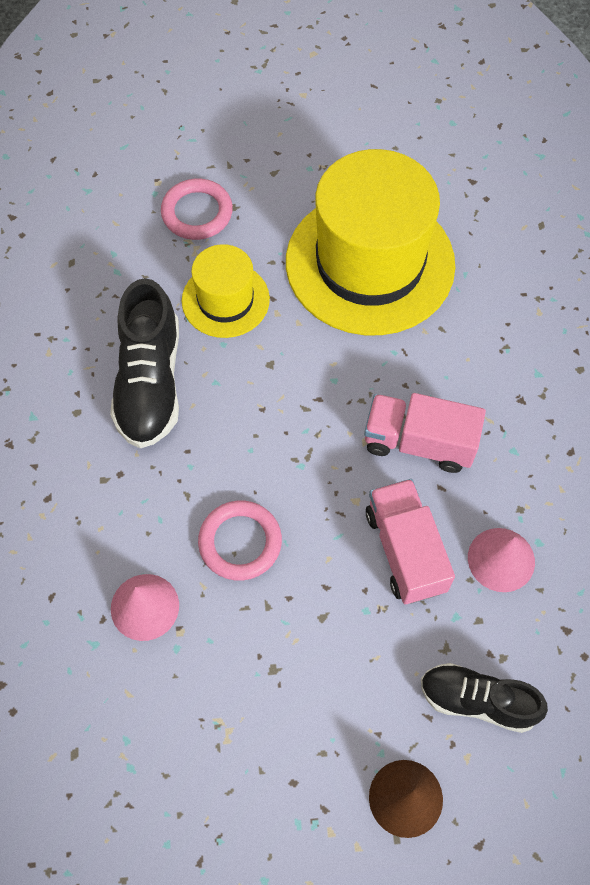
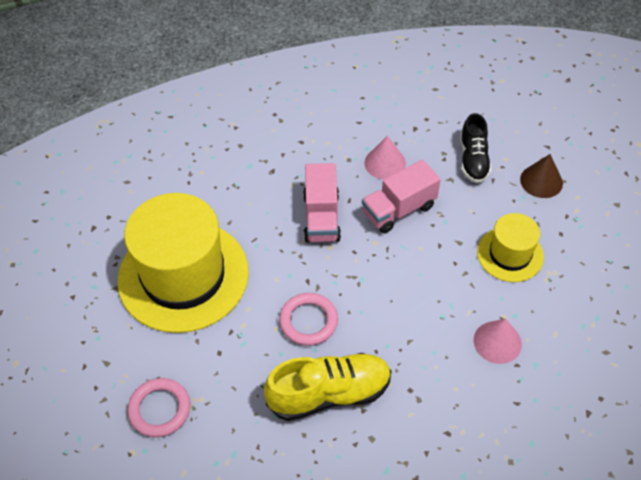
camera: 105 degrees left, 10 degrees down
black shoe [110,278,179,448] -> yellow shoe [264,353,391,421]
yellow hat [182,244,270,338] -> yellow hat moved to [477,213,544,282]
pink ring [198,501,282,580] -> pink ring moved to [279,293,338,346]

